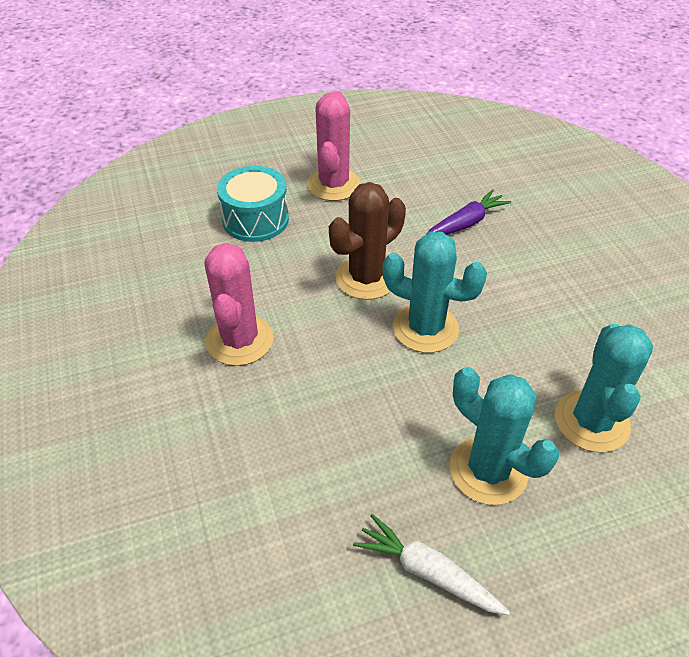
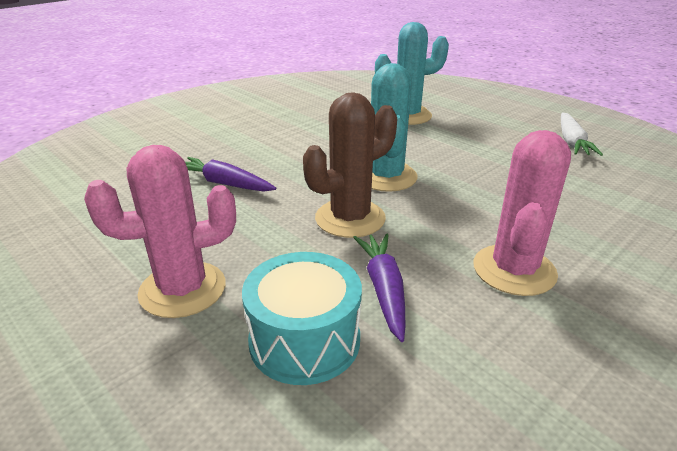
camera: 115 degrees left, 15 degrees down
pink cactus [204,243,273,366] -> pink cactus turned 45 degrees counterclockwise [473,130,571,296]
brown cactus [329,182,406,300] -> brown cactus turned 60 degrees counterclockwise [303,92,397,238]
turquoise cactus [450,367,559,505] -> none
none -> purple carrot [353,233,405,342]

